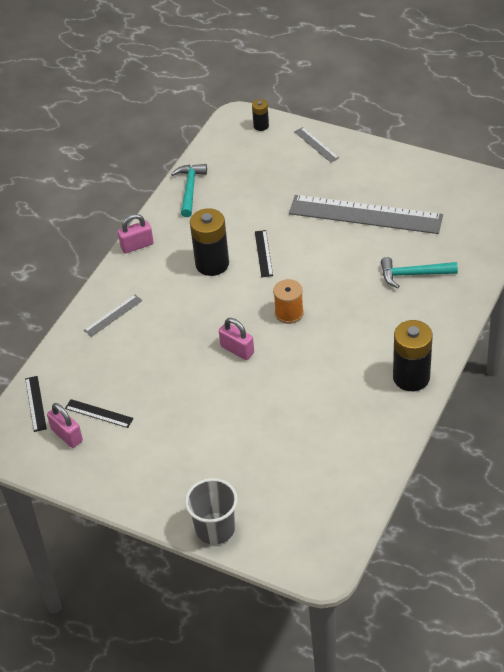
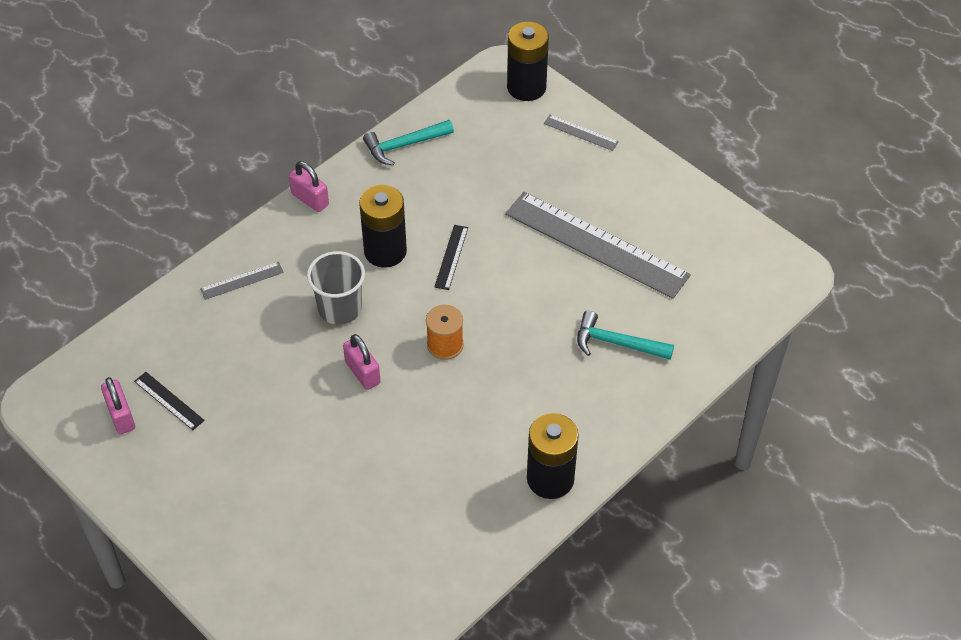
camera: 15 degrees right, 5 degrees up
black ruler [25,376,47,432] -> none
pink padlock [118,214,154,253] -> pink padlock turned 45 degrees clockwise [289,161,329,212]
turquoise hammer [171,164,207,217] -> turquoise hammer turned 135 degrees counterclockwise [363,120,454,165]
grey cup [185,478,238,545] -> grey cup moved to [307,251,365,325]
black battery [252,99,269,131] -> black battery [507,22,549,101], size x1.99
grey ruler [295,127,339,163] -> grey ruler turned 45 degrees counterclockwise [544,115,619,151]

